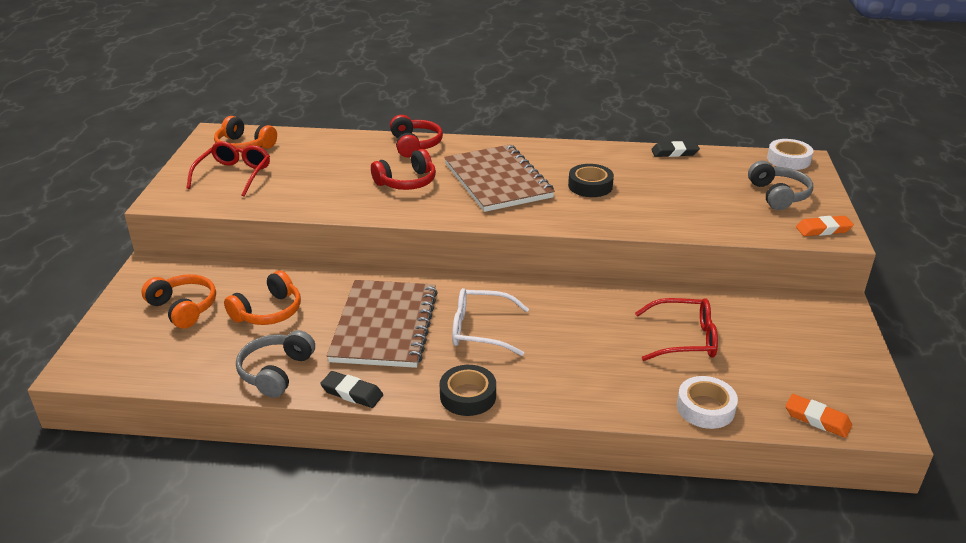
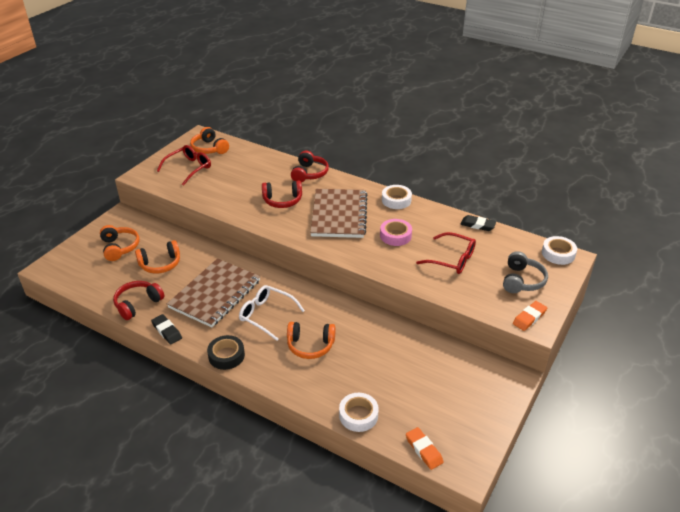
camera: 25 degrees right, 5 degrees up
grey headphones [236,330,315,398] -> red headphones [113,281,164,320]
black tape [568,164,614,197] -> pink tape [380,219,412,246]
red glasses [635,298,718,361] -> red glasses moved to [416,232,476,274]
orange eraser [796,216,854,236] -> orange eraser turned 60 degrees counterclockwise [513,301,547,331]
none -> orange headphones [287,322,336,359]
none -> white tape [382,185,412,209]

